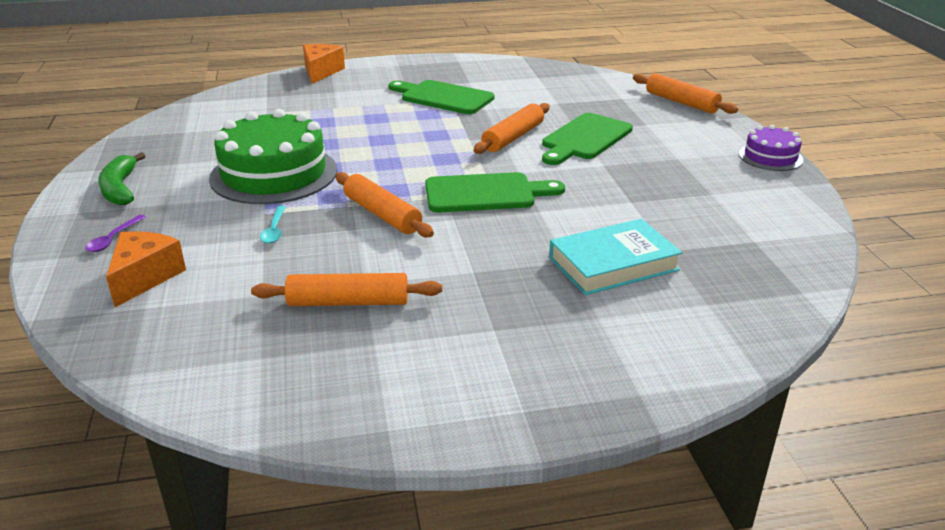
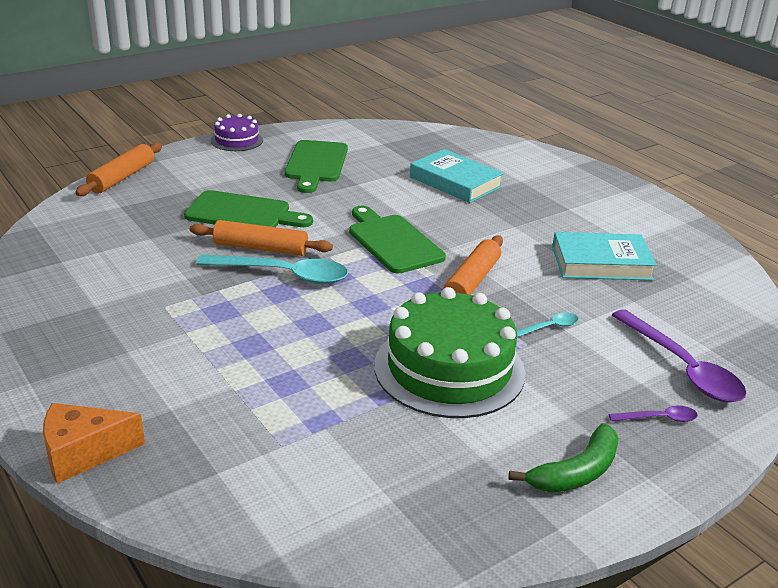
camera: 115 degrees left, 0 degrees up
orange cheese [106,231,186,307] -> purple spoon [612,309,746,403]
orange rolling pin [251,273,442,306] -> turquoise book [552,232,657,280]
green cutting board [388,80,494,114] -> green cutting board moved to [284,140,348,193]
none -> turquoise spoon [196,255,348,284]

